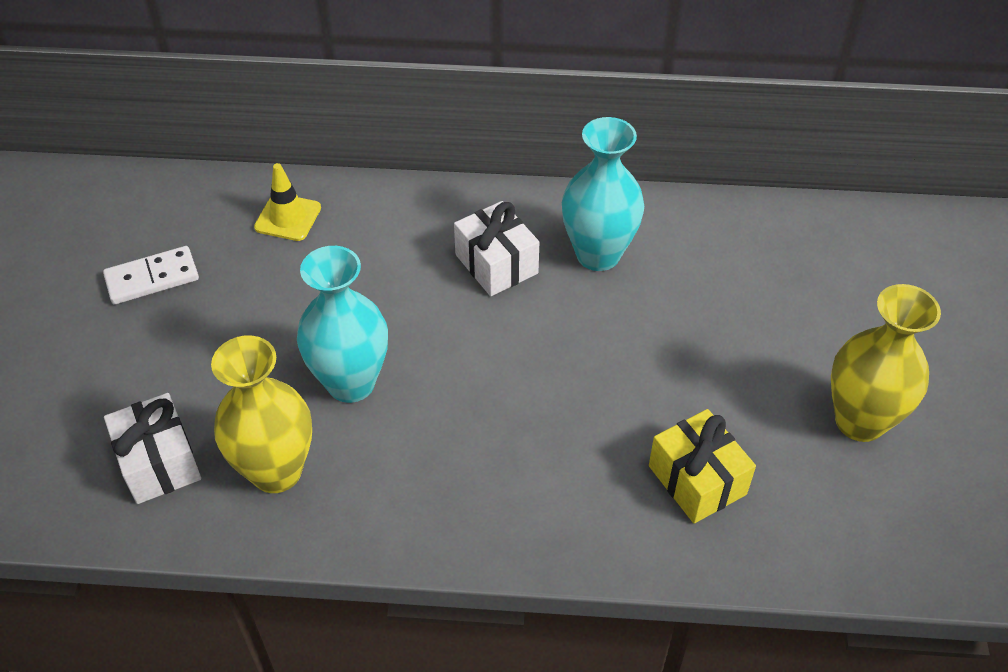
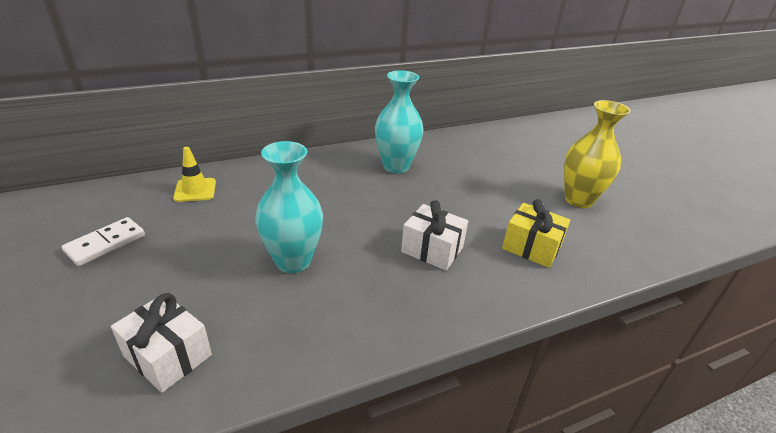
camera: 30 degrees left, 15 degrees down
yellow vase [211,335,312,493] -> none
white gift [454,201,539,296] -> white gift moved to [401,200,468,270]

